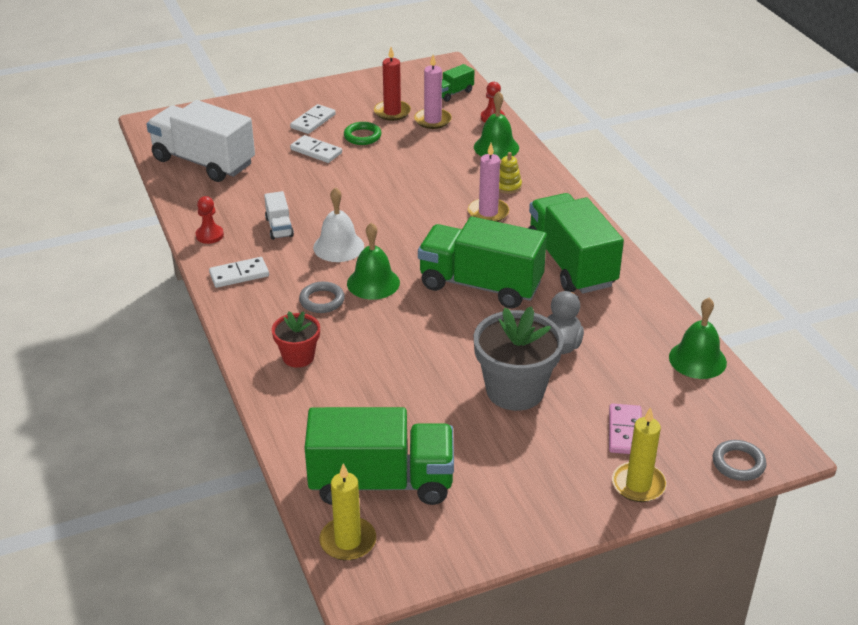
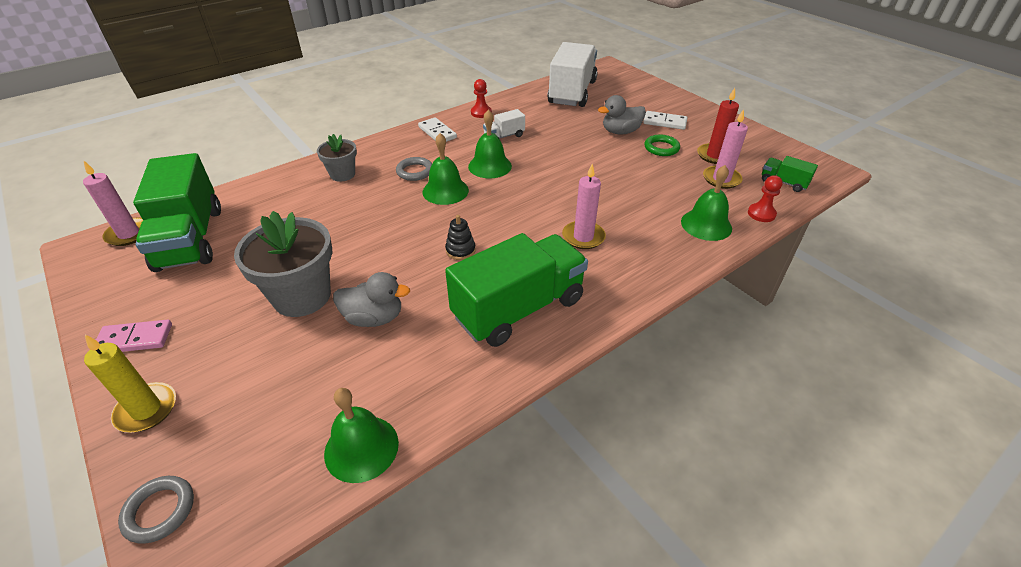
camera: 75 degrees right, 5 degrees up
red flower pot [272,311,320,368] -> grey flower pot [317,134,357,182]
white domino [290,135,342,163] -> grey duck [598,95,646,134]
white bell [313,187,364,262] -> green bell [468,110,512,178]
yellow candle [319,463,376,561] -> pink candle [83,160,143,246]
green truck [418,217,547,309] -> black stacking toy [445,215,476,260]
yellow stacking toy [499,152,522,194] -> none
pink domino [609,403,642,454] -> pink domino moved to [96,320,172,352]

